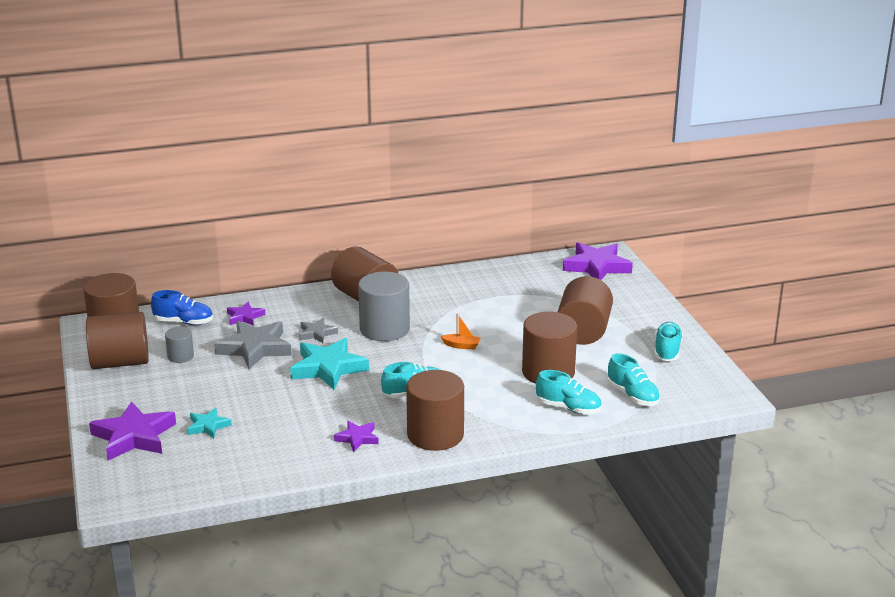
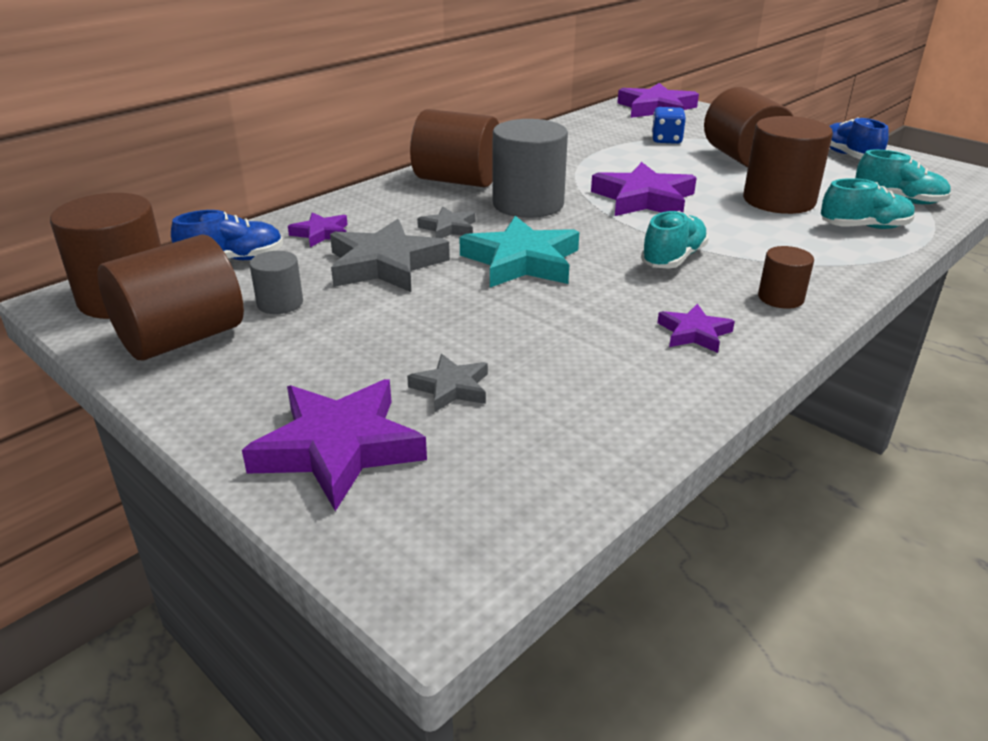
camera: 30 degrees left, 5 degrees up
turquoise star [188,408,232,438] -> grey star [407,354,488,413]
brown cylinder [406,370,464,451] -> brown cylinder [758,246,814,309], size x0.50
orange boat [441,313,481,349] -> purple star [591,162,697,216]
turquoise shoe [655,322,683,361] -> blue shoe [830,117,889,159]
none -> blue dice [652,107,686,144]

